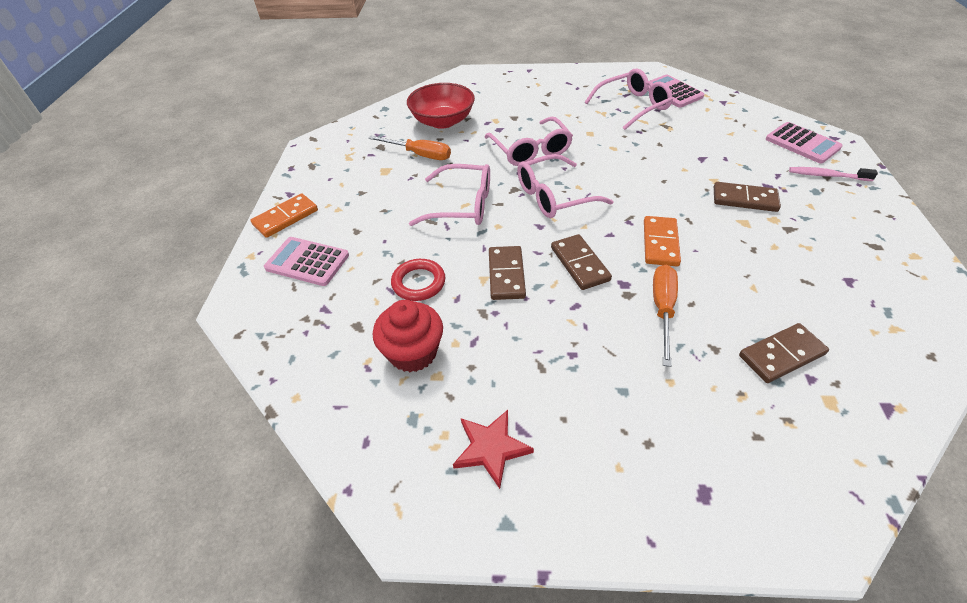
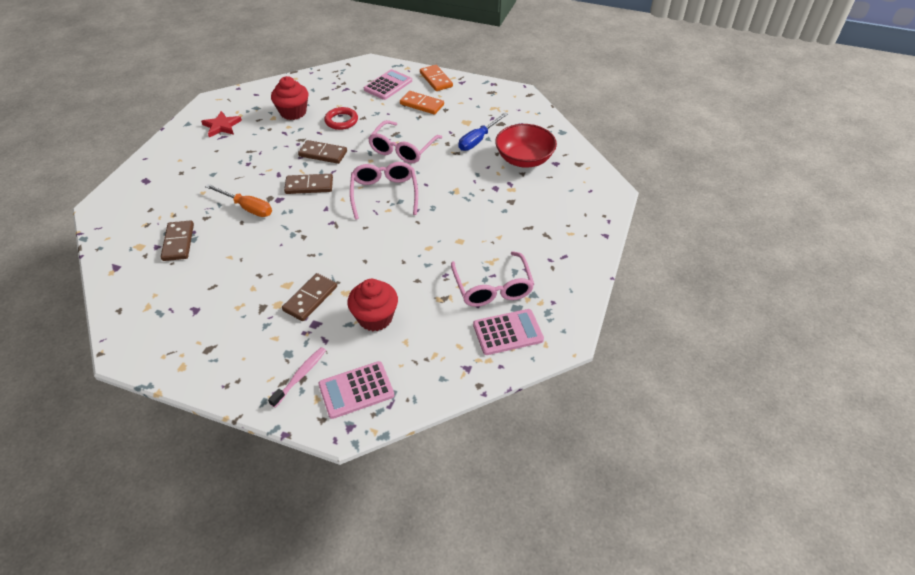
camera: 105 degrees right, 0 degrees up
orange screwdriver [368,135,451,160] -> blue screwdriver [459,112,508,151]
pink glasses [485,117,573,166] -> none
orange domino [644,216,681,266] -> orange domino moved to [400,91,444,115]
none -> red cupcake [348,279,398,331]

